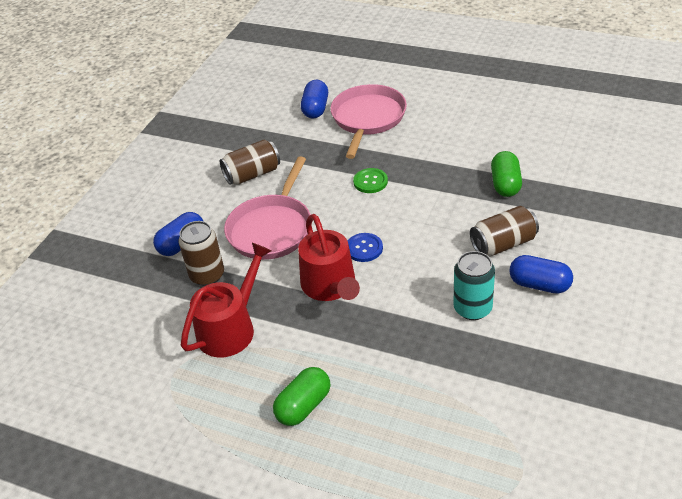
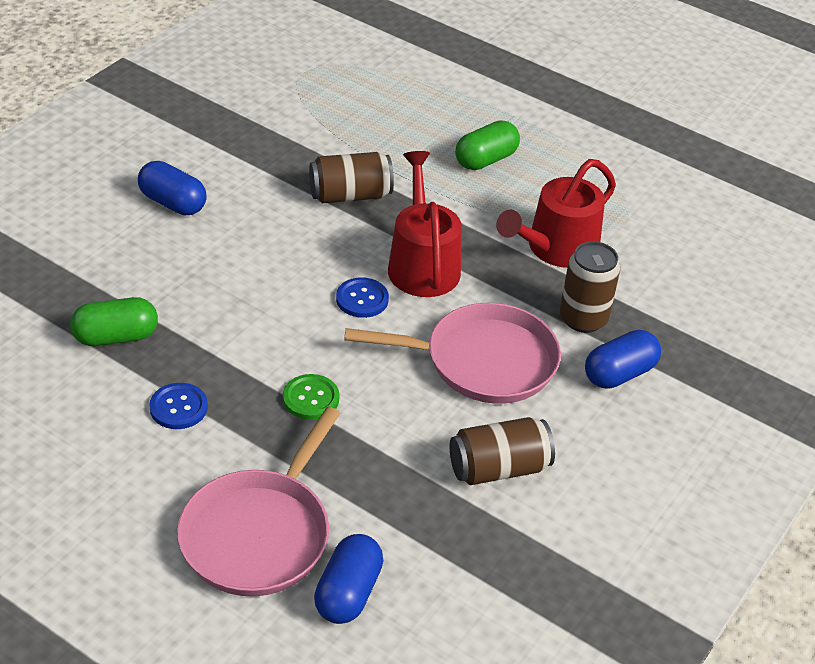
camera: 175 degrees left, 0 degrees up
pink pan [224,157,311,260] -> pink pan turned 60 degrees clockwise [344,303,561,404]
turquoise can [453,251,495,320] -> none
brown can [470,206,539,256] -> brown can moved to [309,152,394,203]
green capsule [491,151,522,197] -> green capsule turned 60 degrees clockwise [70,297,158,346]
none -> blue button [149,383,208,429]

